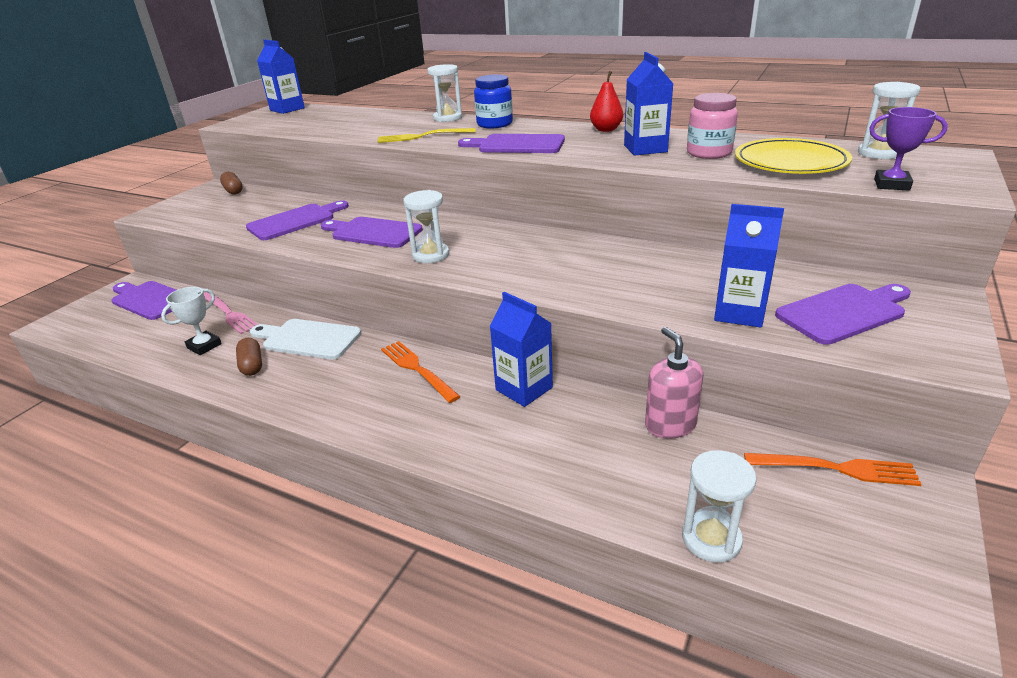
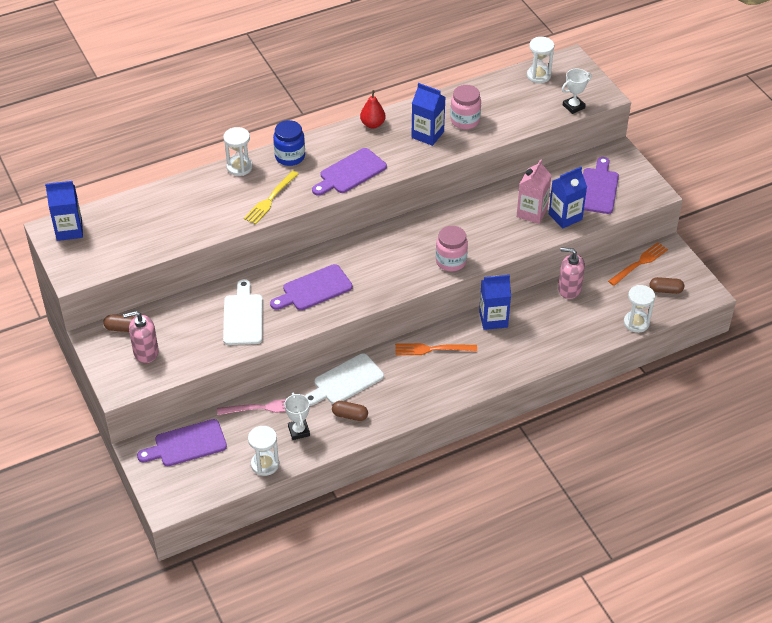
camera: 55 degrees left, 15 degrees up
purple cutting board [246,200,349,240] -> white cutting board [223,279,263,345]
white hourglass [403,190,449,263] -> white hourglass moved to [248,426,279,476]
yellow plate [735,138,852,174] -> none
purple trophy [869,107,948,191] -> white trophy [562,68,592,114]
none -> pink soap dispenser [123,311,159,363]
none -> pink jar [436,226,468,271]
none -> pink carton [516,159,552,224]
none -> brown capsule [650,277,684,294]

